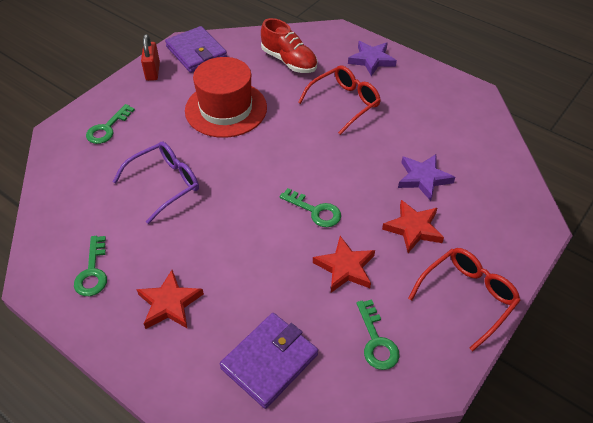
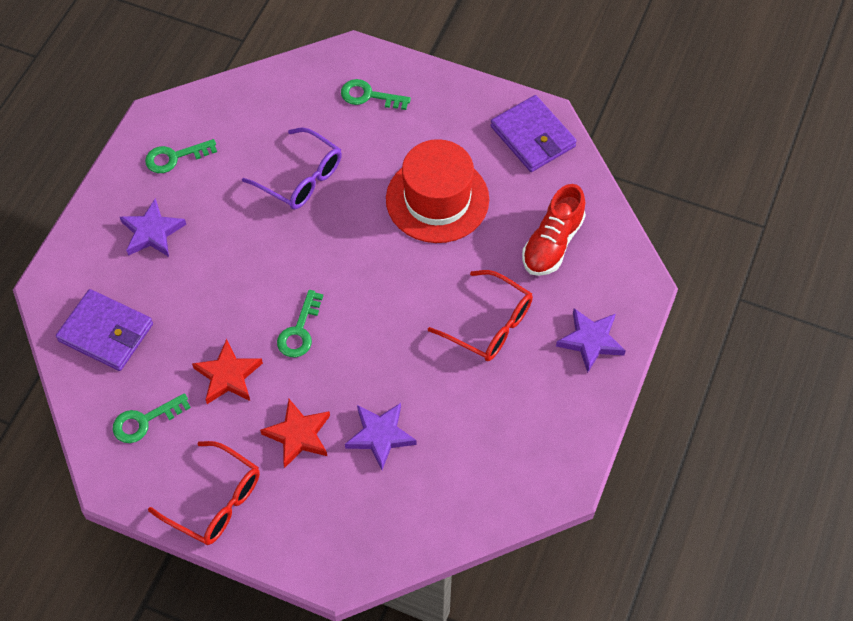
camera: 75 degrees right, 10 degrees up
red star [136,270,204,329] -> purple star [120,198,186,257]
red padlock [141,34,160,81] -> none
purple wallet [165,26,227,73] -> purple wallet turned 75 degrees counterclockwise [491,95,577,172]

